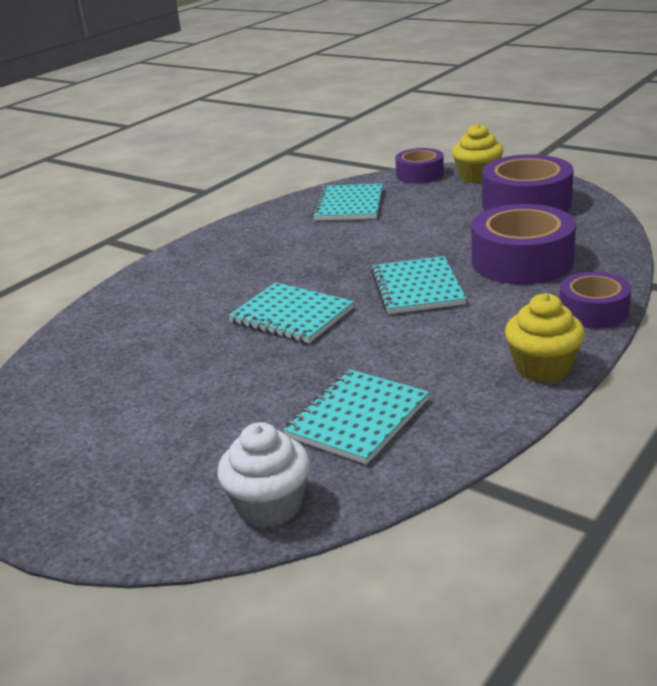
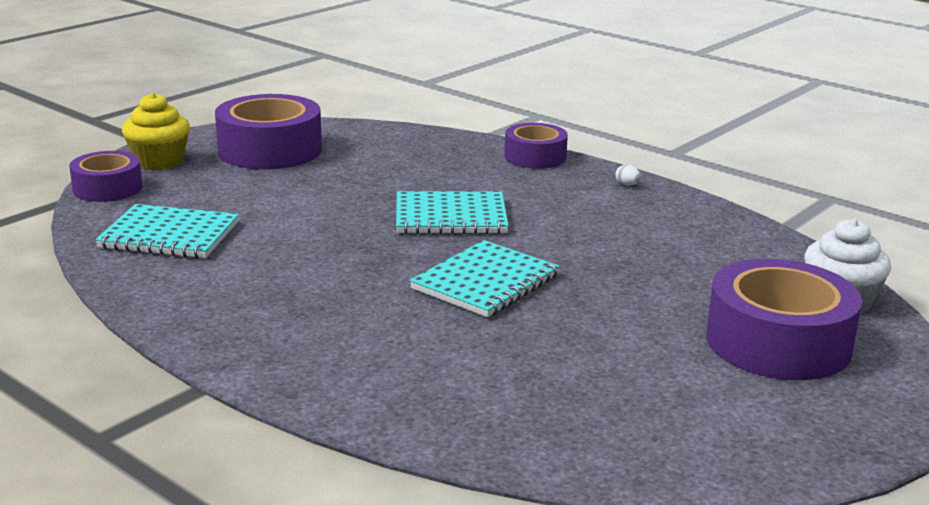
camera: 90 degrees left, 5 degrees down
turquoise notebook [283,369,429,464] -> none
purple tape [472,204,576,285] -> purple tape moved to [706,259,862,380]
yellow cupcake [505,293,585,382] -> white egg [616,164,641,186]

